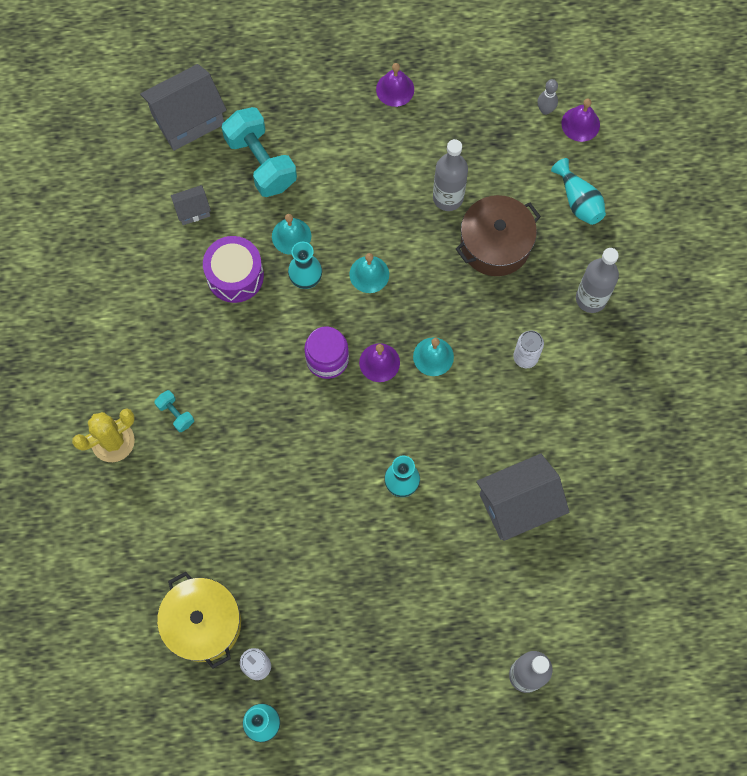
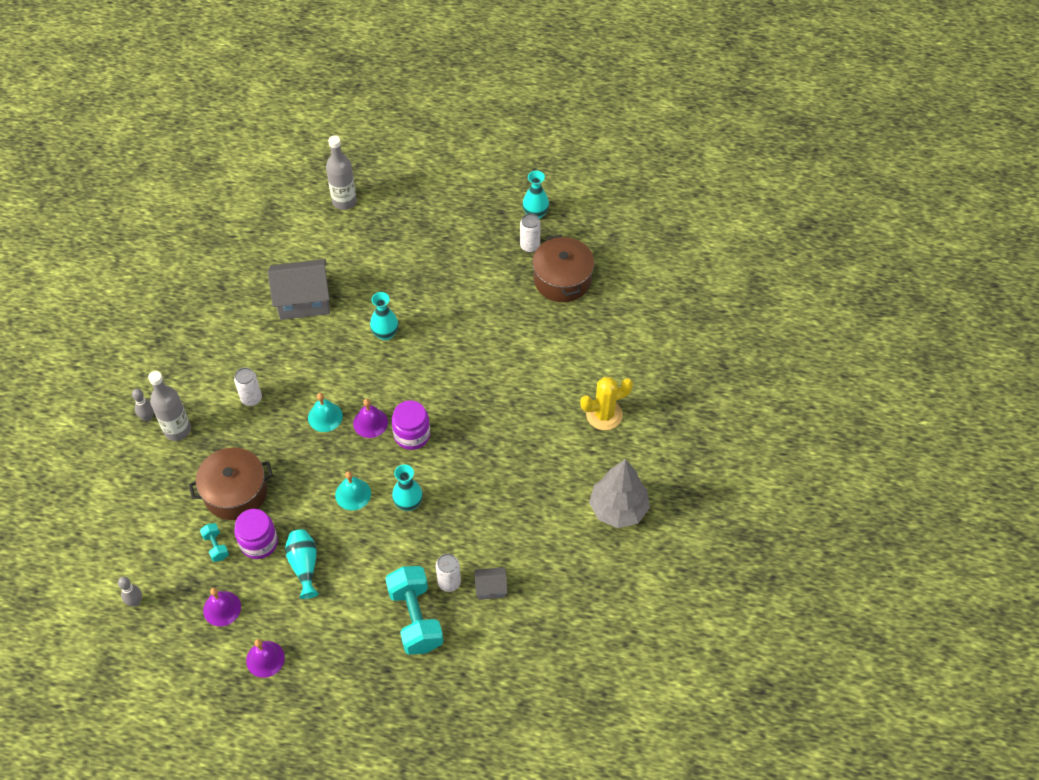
camera: 165 degrees left, 15 degrees down
grey house [140,64,227,151] -> none
turquoise dumbbell [154,390,194,432] -> turquoise dumbbell moved to [200,523,229,562]
yellow pot [157,572,241,669] -> brown pot [532,235,594,302]
purple drum [203,236,264,303] -> none
turquoise bell [272,214,311,255] -> none
grey bottle [433,139,468,211] -> purple jar [234,509,278,559]
turquoise vase [551,158,606,225] -> turquoise vase moved to [285,529,319,599]
purple bell [561,99,600,142] -> purple bell moved to [203,588,241,626]
none -> grey bowling pin [132,389,154,421]
none -> white can [436,554,461,592]
none -> grey tree [589,459,650,528]

